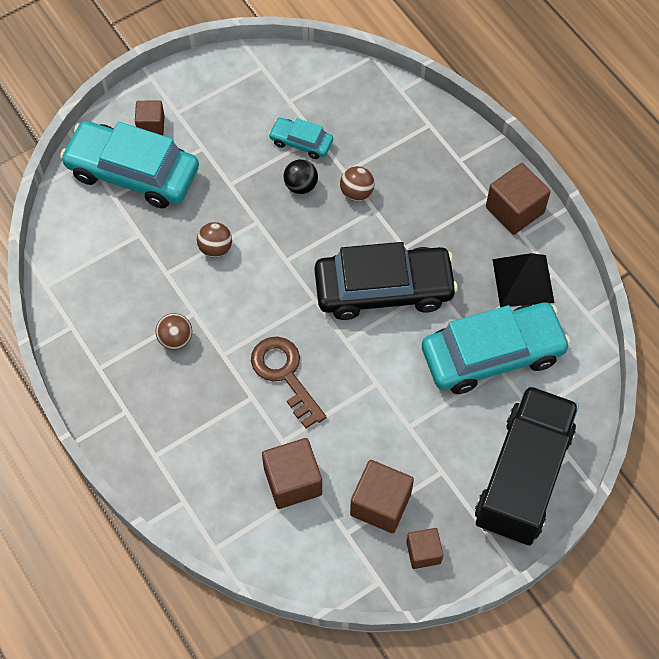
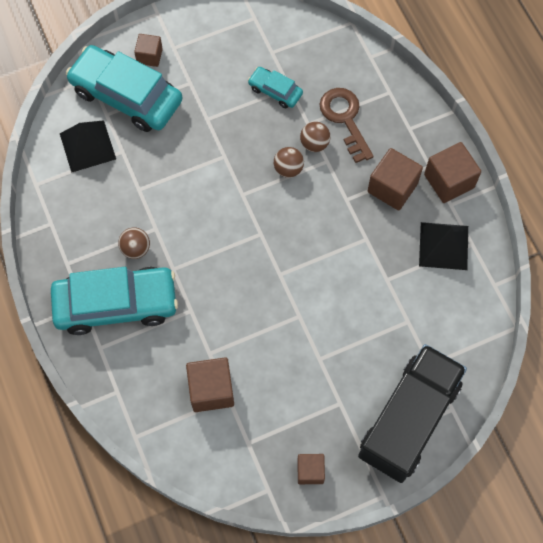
camera: 10 degrees right, 5 degrees up
brown ball [197,222,232,258] -> brown ball moved to [274,147,304,178]
brown key [251,337,327,429] -> brown key moved to [320,88,374,163]
black ball [283,159,318,194] -> none
black car [315,242,458,320] -> none
brown cube [350,460,414,533] -> brown cube moved to [368,148,423,210]
turquoise car [422,302,571,394] -> turquoise car moved to [51,267,178,335]
none -> black pyramid [60,120,116,173]

